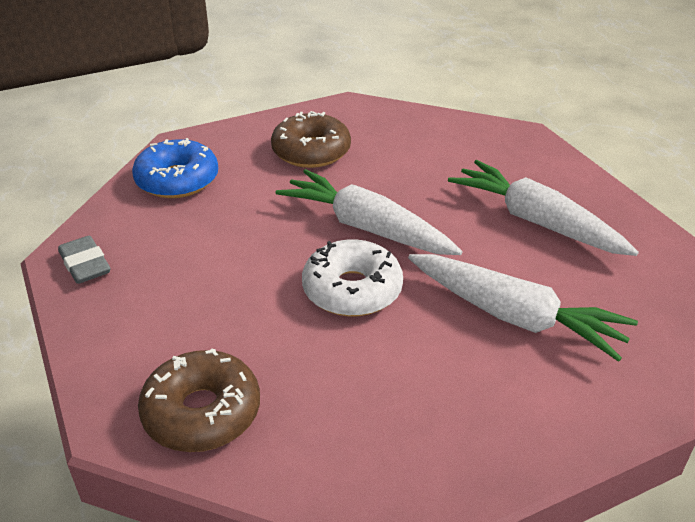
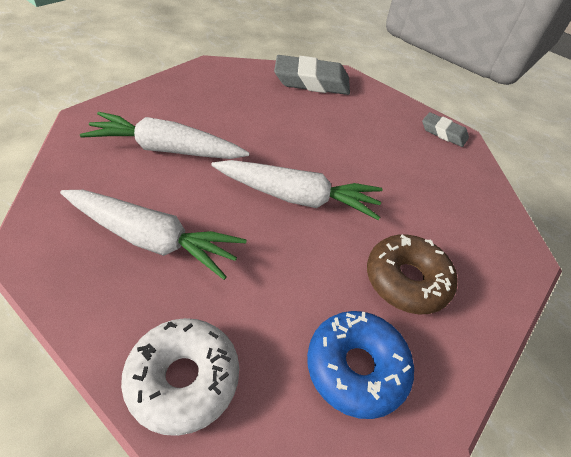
camera: 150 degrees right, 10 degrees up
blue donut [132,138,218,198] -> blue donut moved to [307,311,414,419]
brown donut [138,348,260,452] -> grey eraser [274,55,350,95]
white donut [302,239,403,317] -> white donut moved to [121,318,239,436]

